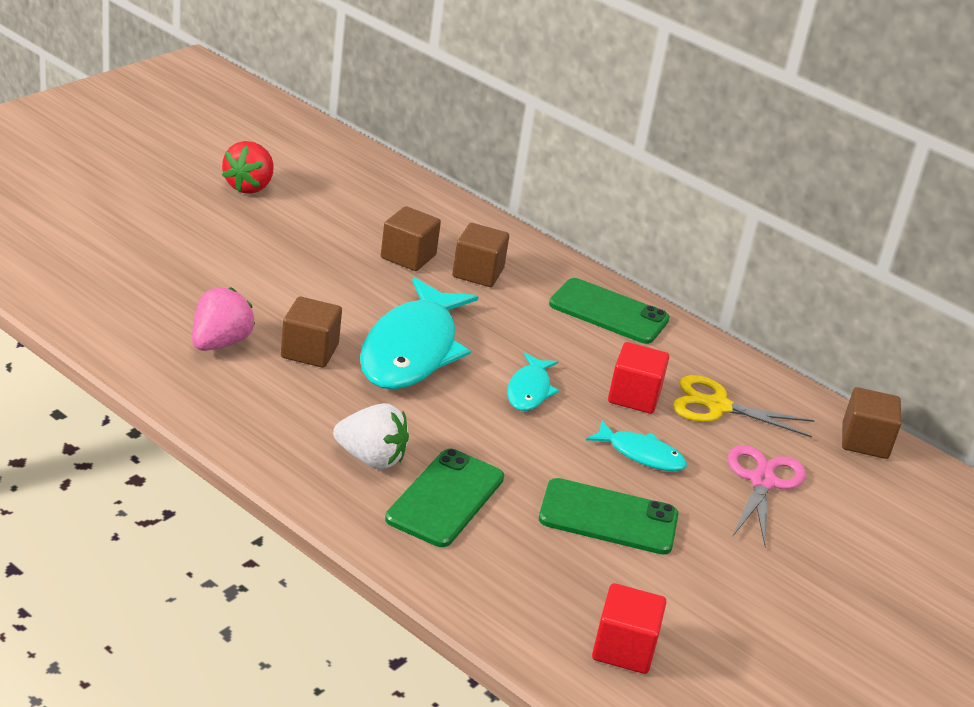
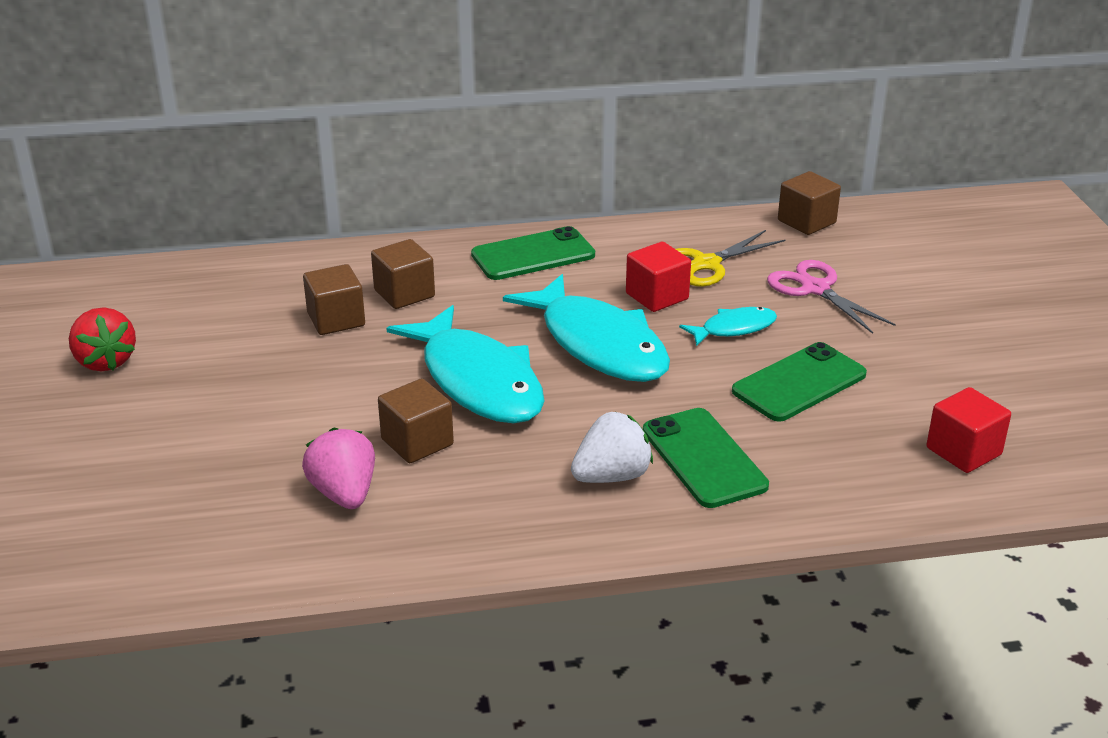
camera: 45 degrees left, 0 degrees up
turquoise fish [507,353,559,411] -> turquoise fish [503,274,670,382], size x2.06

